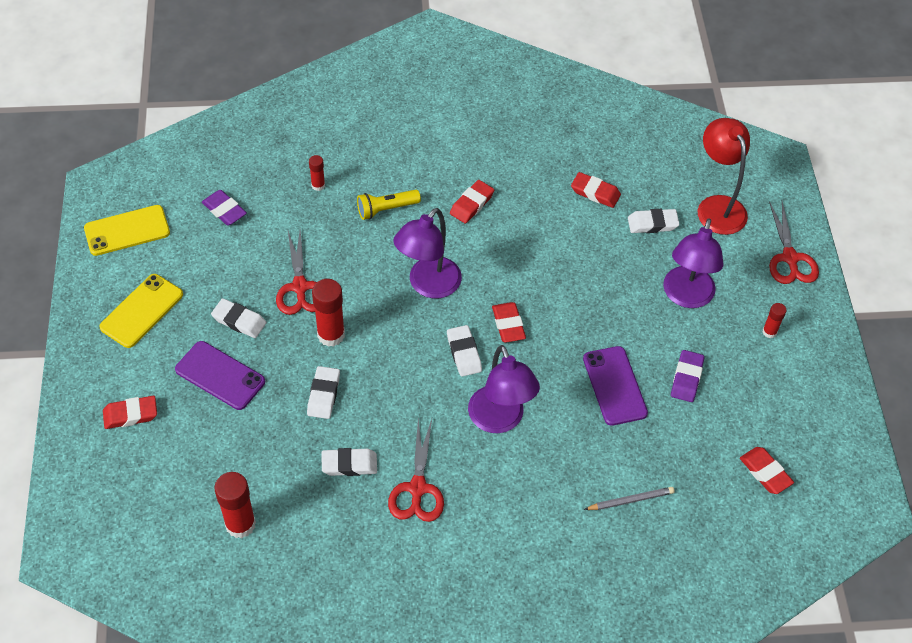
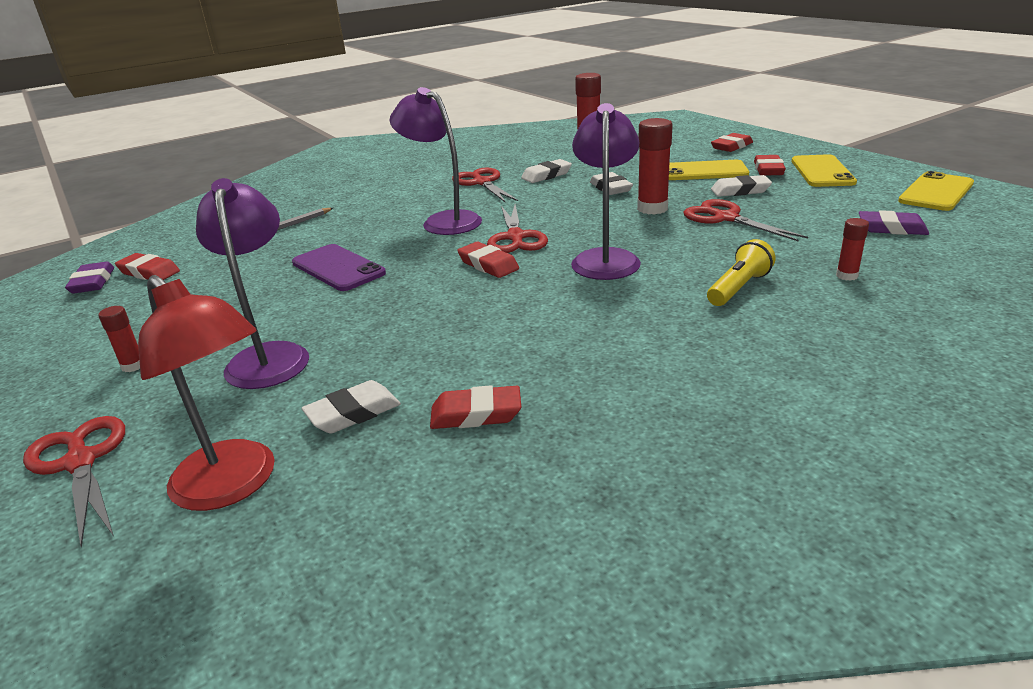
camera: 155 degrees right, 25 degrees down
purple phone [175,341,265,410] -> yellow phone [669,160,749,180]
white eraser [447,325,482,377] -> red scissors [487,204,548,253]
red eraser [450,180,494,223] -> red eraser moved to [754,155,786,175]
purple eraser [671,350,704,402] -> purple eraser moved to [65,262,114,293]

